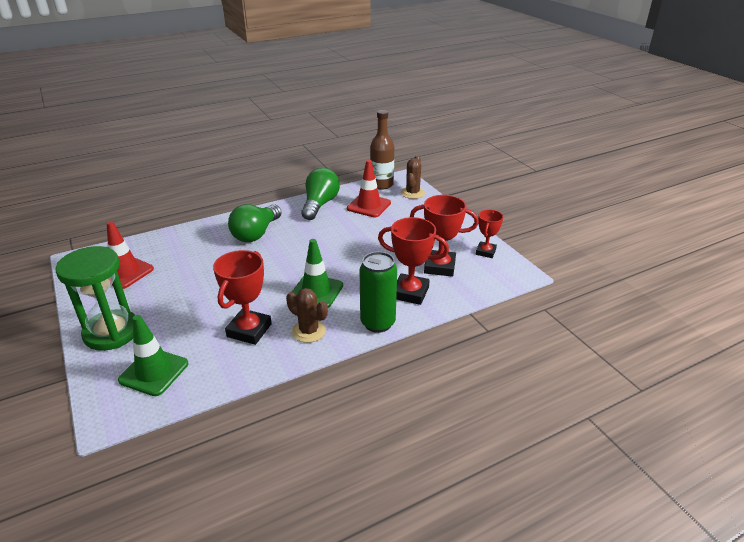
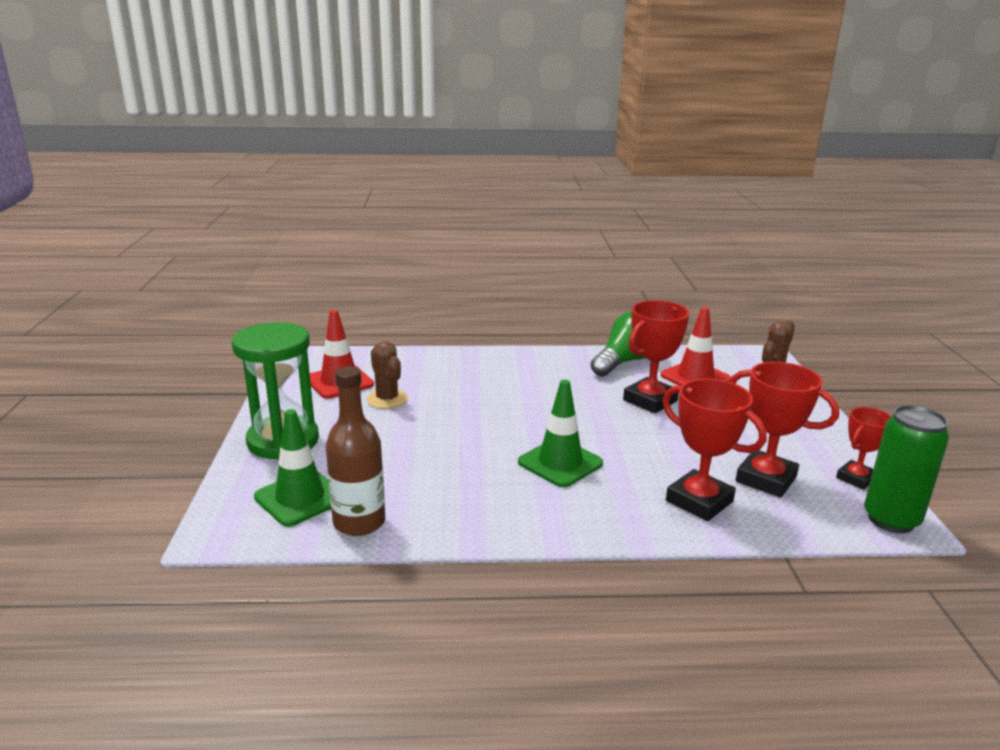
camera: 25 degrees right, 10 degrees down
red trophy [213,250,272,345] -> red trophy moved to [623,300,689,414]
green light bulb [228,204,282,242] -> none
brown cactus [286,288,328,343] -> brown cactus moved to [367,341,408,409]
green can [360,252,397,333] -> green can moved to [864,405,949,533]
brown bottle [370,110,394,190] -> brown bottle moved to [326,366,385,536]

